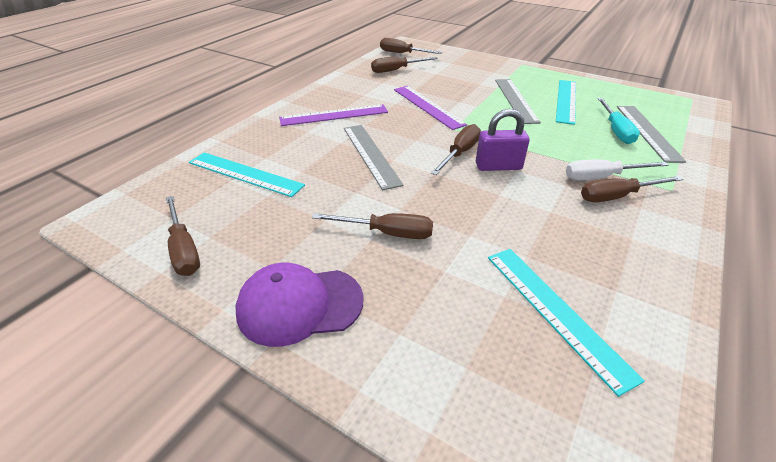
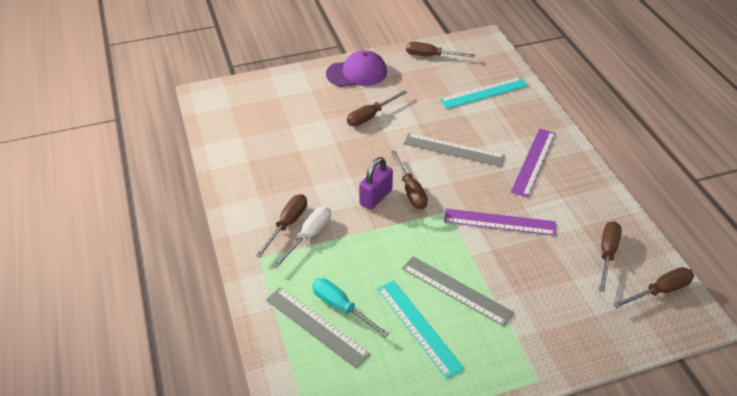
camera: 130 degrees right, 5 degrees up
purple cap [235,263,363,347] -> purple cap turned 45 degrees clockwise [326,50,387,87]
turquoise ruler [488,249,645,397] -> none

